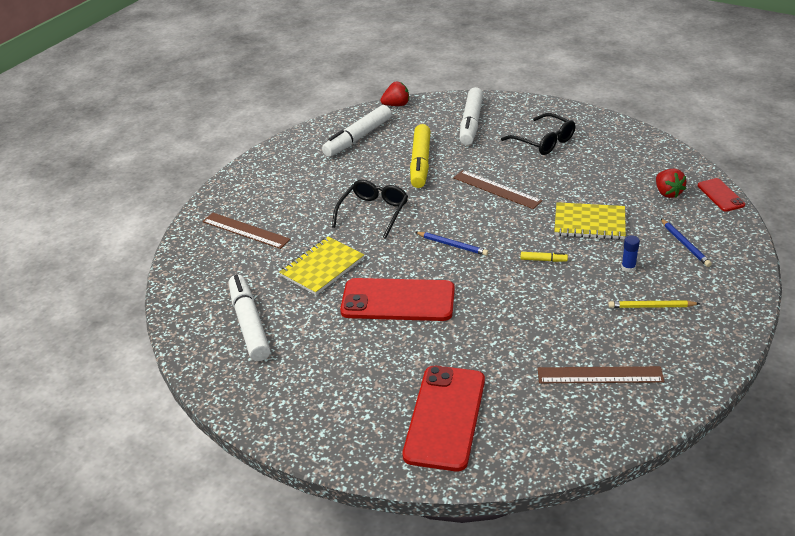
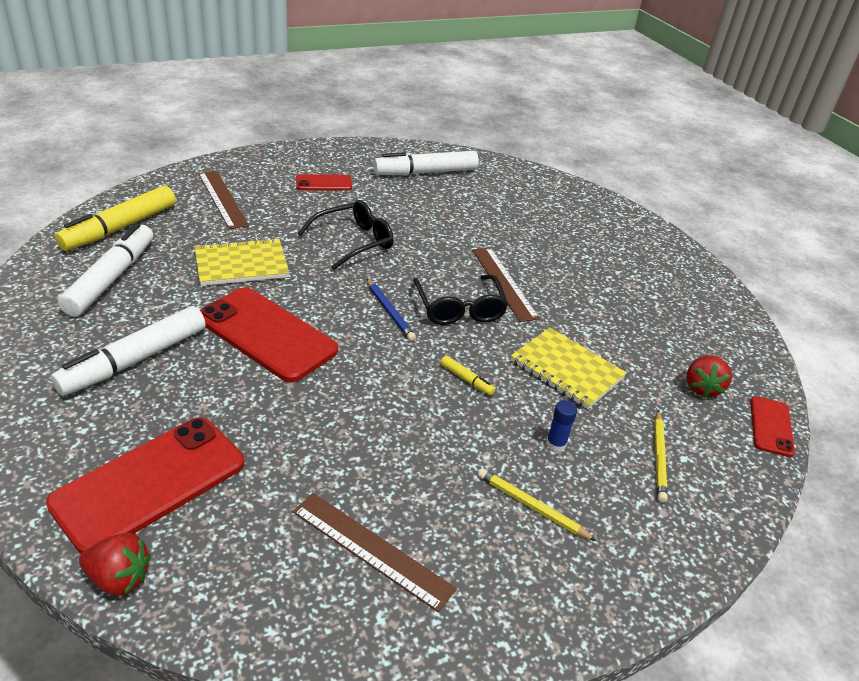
camera: 25 degrees right, 0 degrees up
red strawberry [380,82,409,106] -> red strawberry moved to [79,533,151,596]
yellow marker [410,124,431,188] -> yellow marker moved to [55,185,175,251]
white marker [460,87,483,145] -> white marker moved to [51,306,206,396]
black glasses [501,113,575,155] -> black glasses moved to [413,275,509,325]
blue pencil [660,218,712,267] -> yellow pencil [654,410,668,503]
none -> red phone [296,174,352,191]

